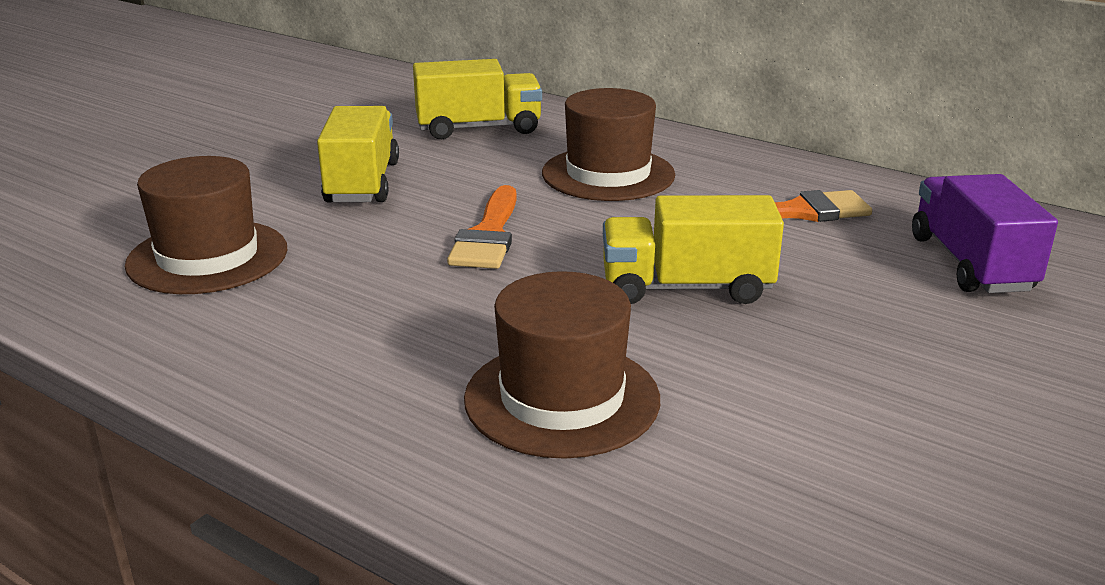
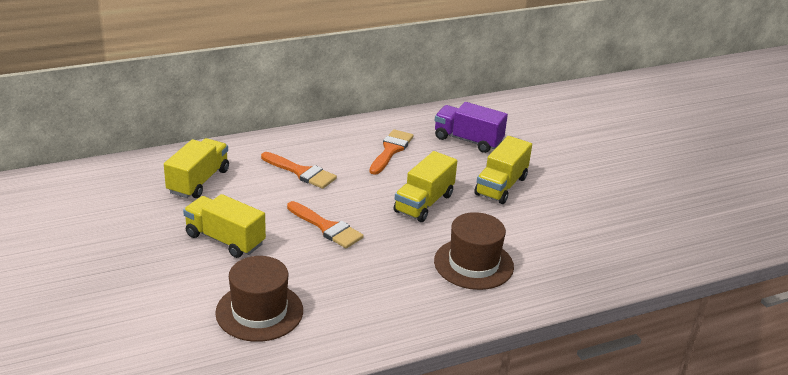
camera: 60 degrees left, 5 degrees up
brown hat [542,88,675,201] -> orange brush [261,152,337,189]
none -> yellow truck [474,136,532,204]

